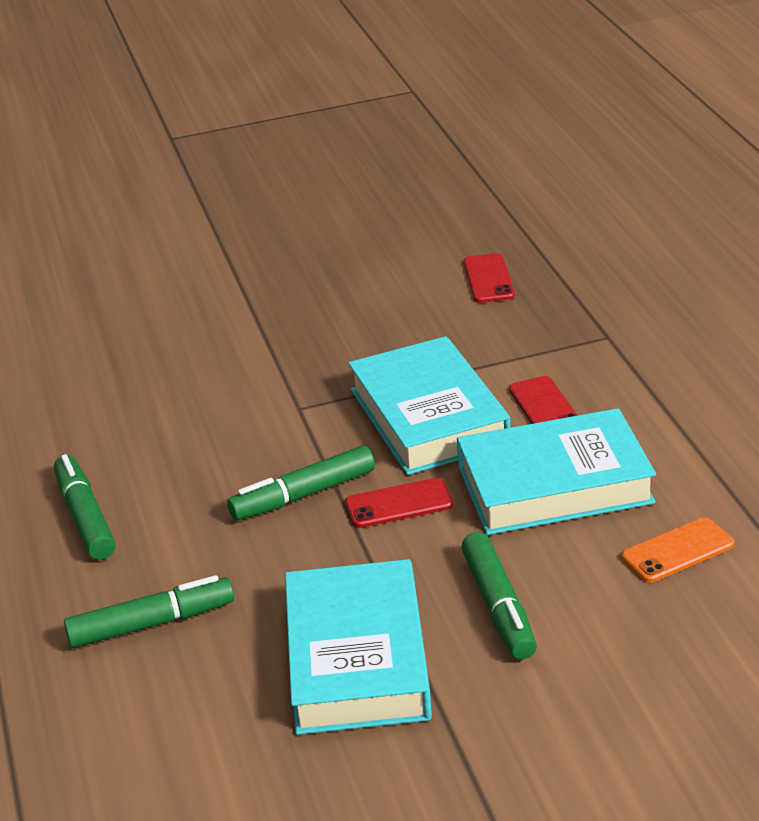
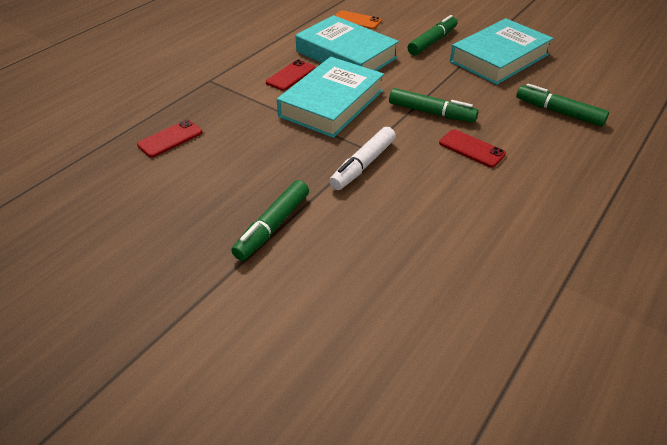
camera: 130 degrees left, 10 degrees up
green marker [54,454,116,560] -> green marker moved to [231,180,309,261]
red phone [345,478,453,528] -> red phone moved to [439,129,506,168]
none -> white marker [329,127,396,190]

